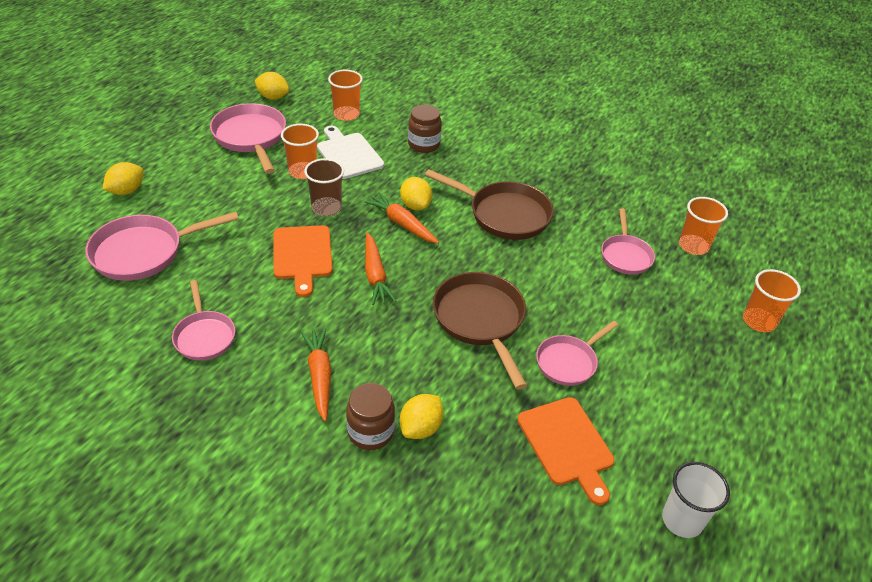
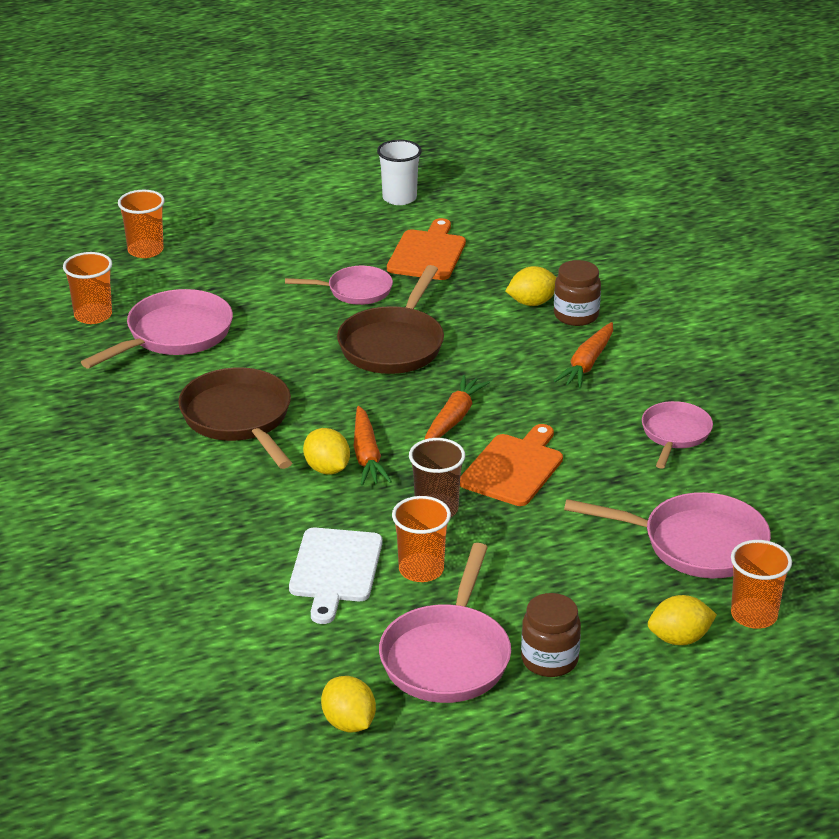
camera: 140 degrees left, 10 degrees down
orange cup [328,69,363,121] -> orange cup moved to [731,540,792,629]
yellow lemon [400,177,432,210] -> yellow lemon turned 45 degrees counterclockwise [303,428,350,475]
brown jar [408,105,442,153] -> brown jar moved to [521,593,581,677]
pink pan [601,208,655,275] -> pink pan [81,289,233,368], size x1.60

